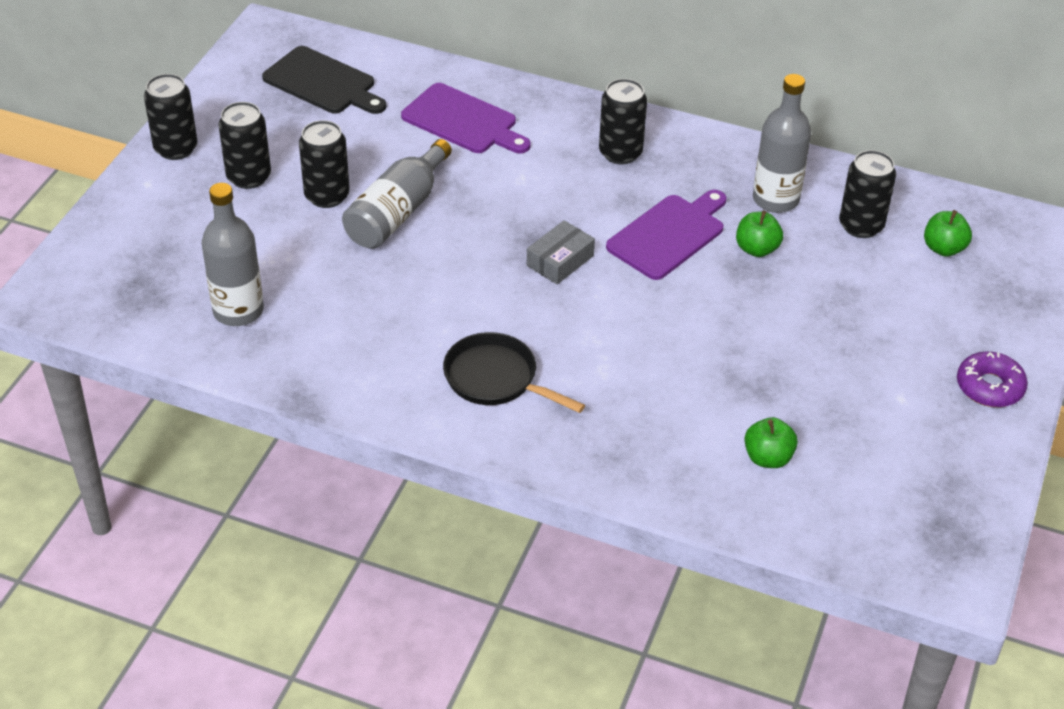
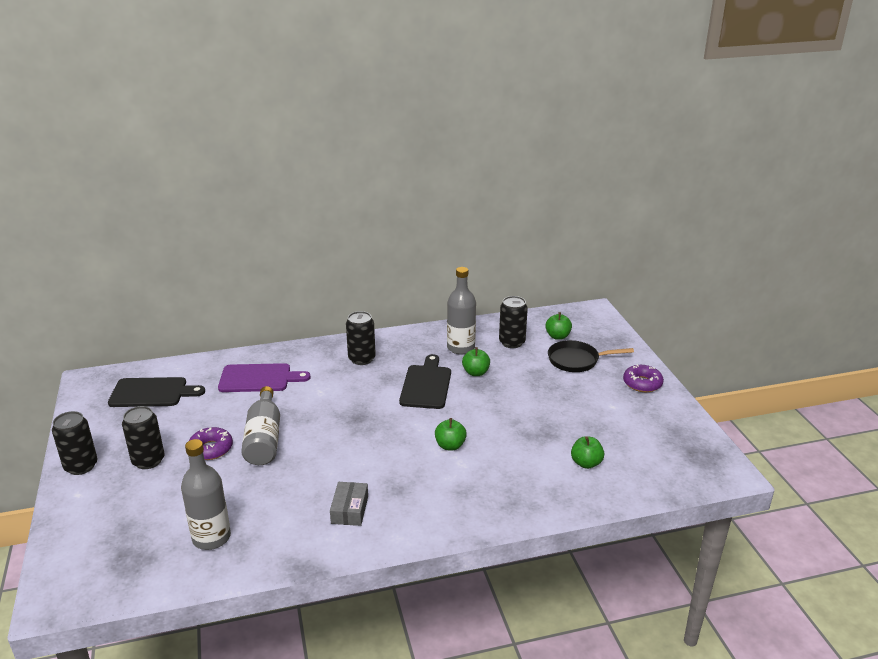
camera: 35 degrees left, 15 degrees down
black can [299,120,350,208] -> purple donut [189,427,233,460]
black pan [443,332,585,413] -> black pan moved to [548,340,634,372]
grey box [527,220,595,284] -> grey box moved to [330,482,368,526]
purple cutting board [606,190,727,280] -> black cutting board [399,354,451,409]
none -> green apple [435,418,467,451]

